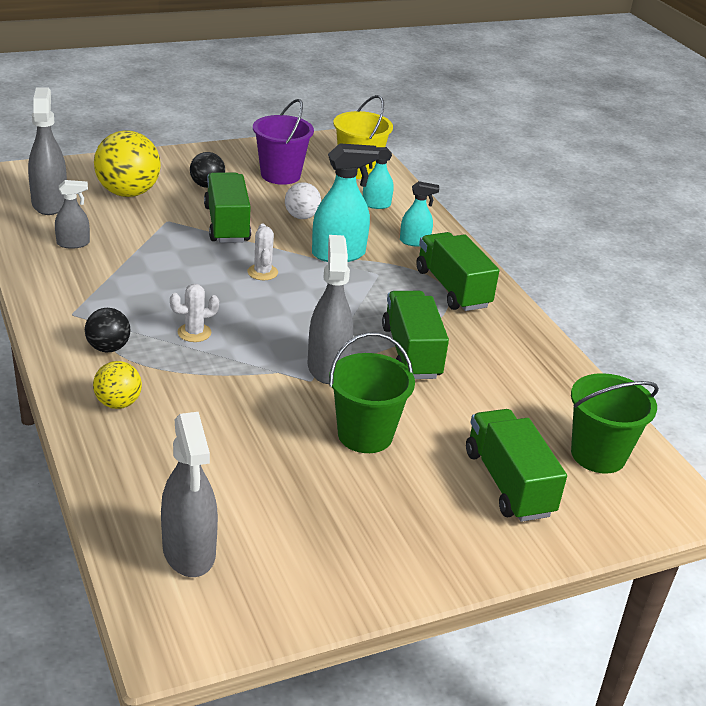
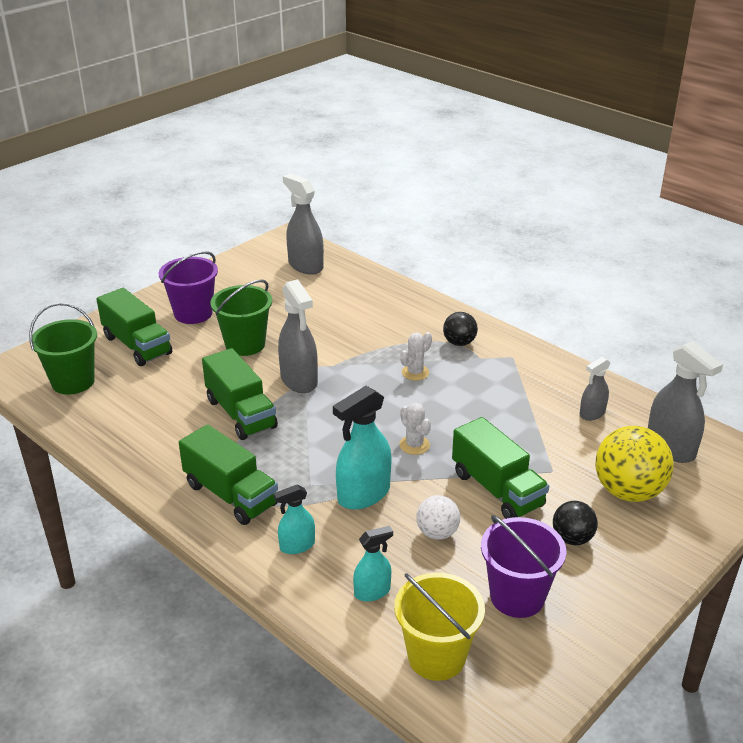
camera: 160 degrees right, 0 degrees up
yellow ball [93,361,142,409] -> none
none -> purple bucket [159,251,218,324]

